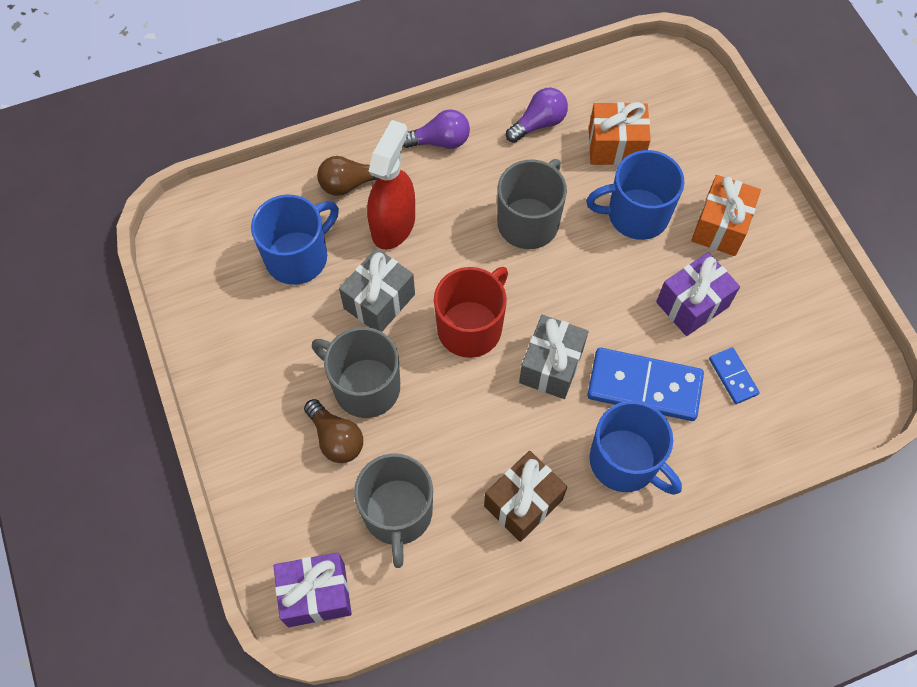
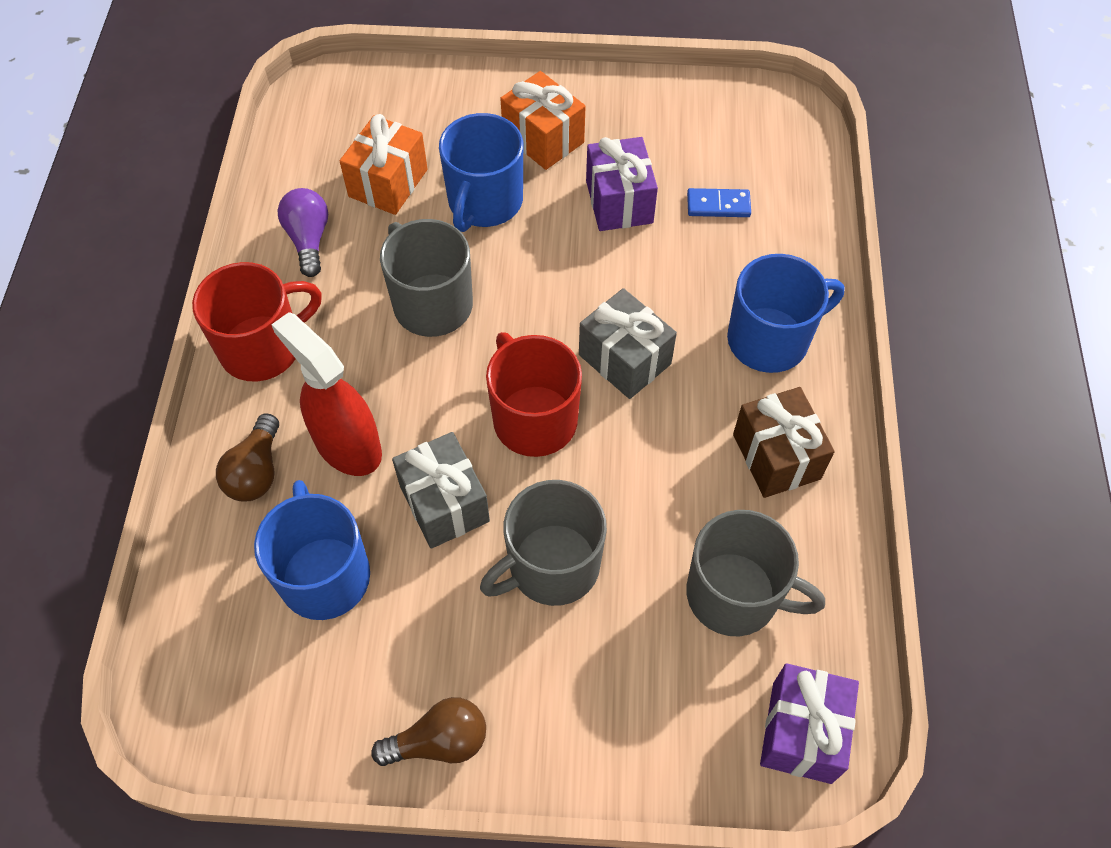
camera: 65 degrees left, 5 degrees down
brown light bulb [304,399,363,463] -> brown light bulb moved to [371,697,486,766]
purple light bulb [403,109,470,149] -> red mug [192,262,322,382]
blue domino [587,348,704,421] -> none

